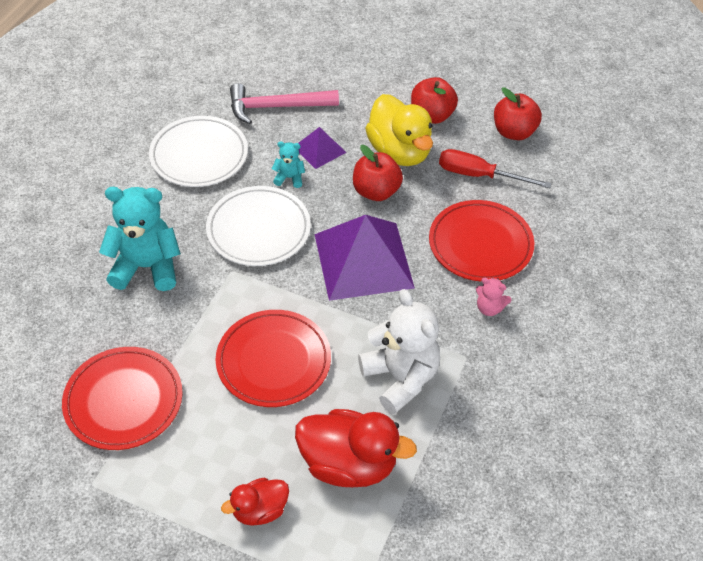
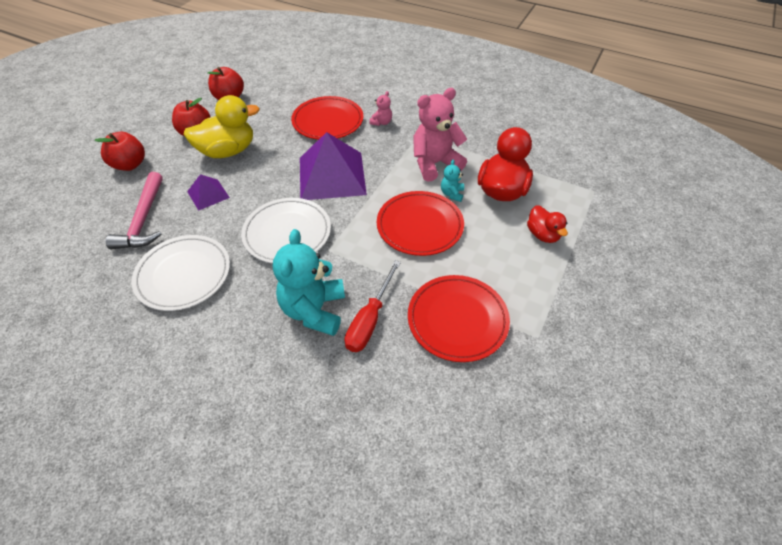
camera: 85 degrees left, 0 degrees up
turquoise teddy bear [272,141,305,188] -> turquoise teddy bear moved to [441,160,464,202]
red apple [353,145,403,201] -> red apple moved to [94,132,145,171]
white teddy bear [358,289,440,414] -> pink teddy bear [413,88,467,182]
red screwdriver [439,149,552,188] -> red screwdriver moved to [345,260,401,352]

